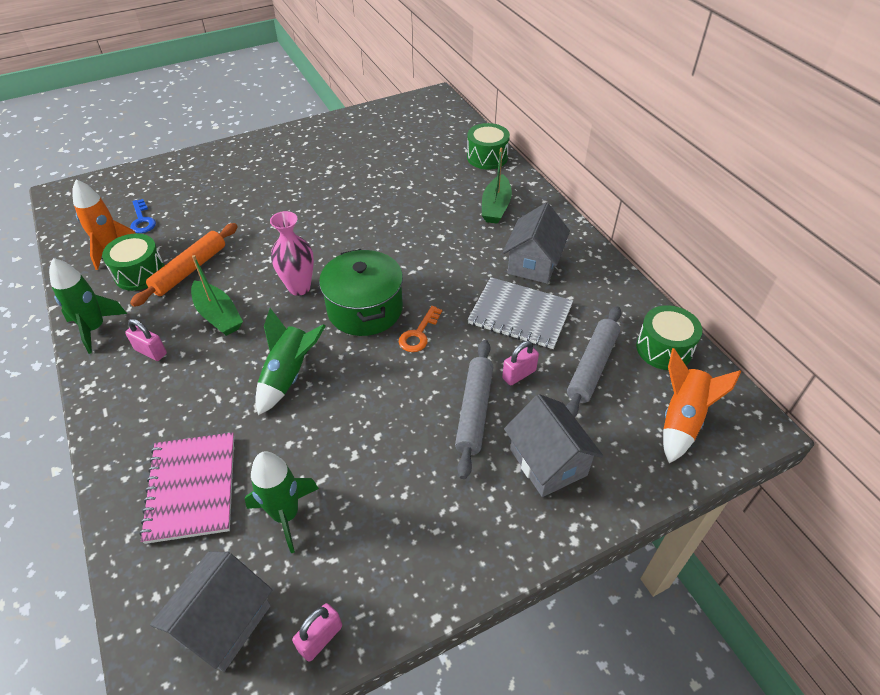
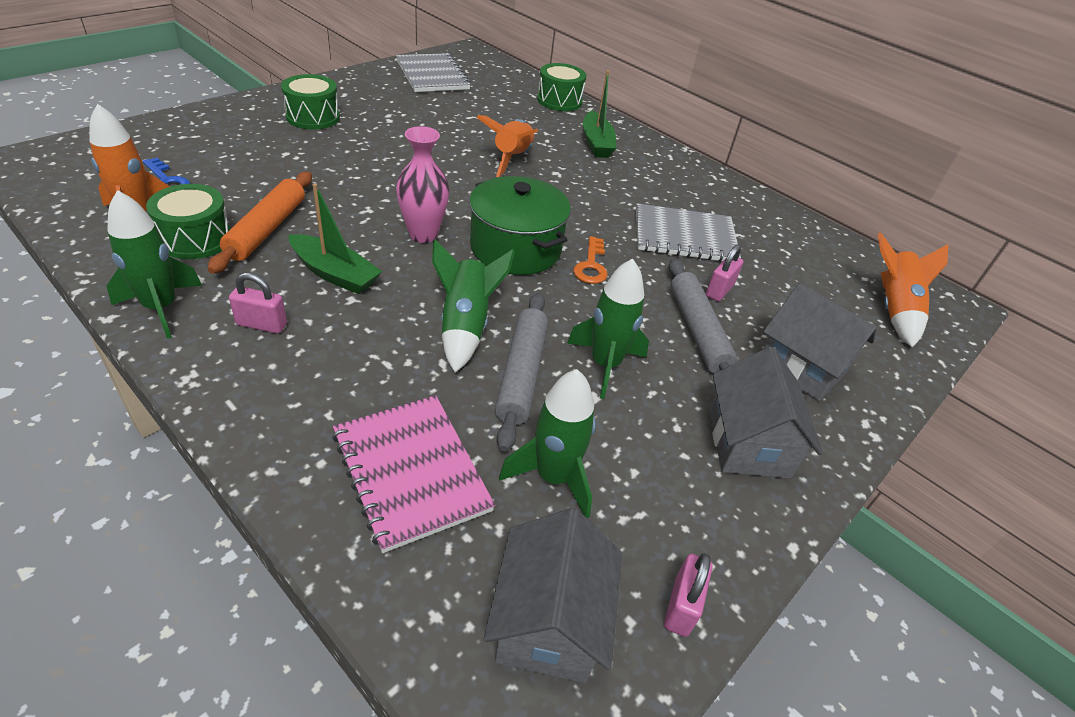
camera: 25 degrees left, 5 degrees down
grey house [503,203,570,284] -> grey house moved to [710,347,823,479]
grey rolling pin [566,306,621,417] -> grey rolling pin moved to [495,293,548,452]
green drum [636,305,702,370] -> green drum moved to [281,74,340,130]
none -> grey notebook [396,53,471,92]
none -> orange rocket [476,115,538,177]
none -> green rocket [567,258,649,399]

